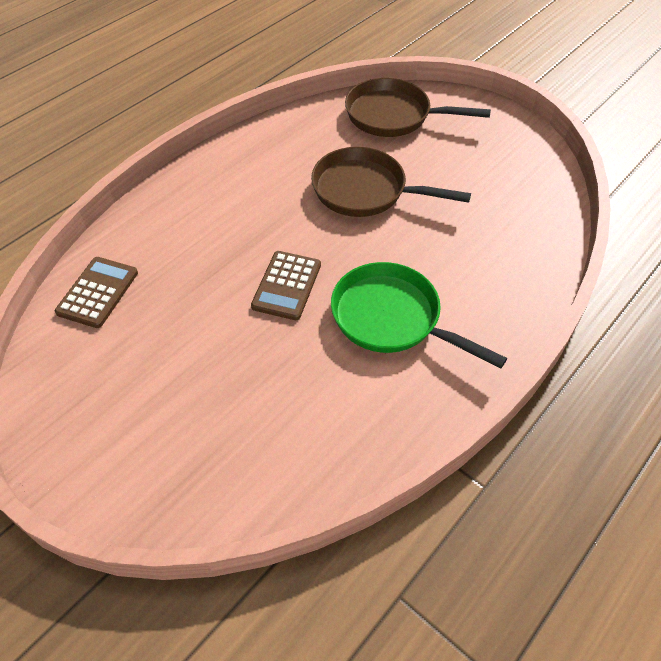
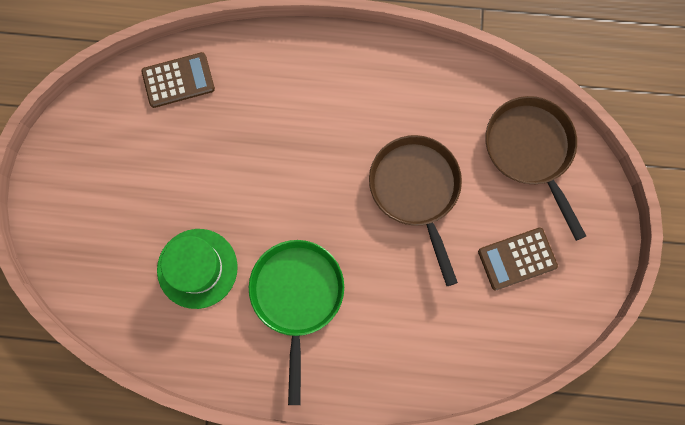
camera: 55 degrees right, 25 degrees up
brown calculator [251,251,321,320] -> brown calculator moved to [478,227,558,291]
none -> green hat [157,229,238,309]

